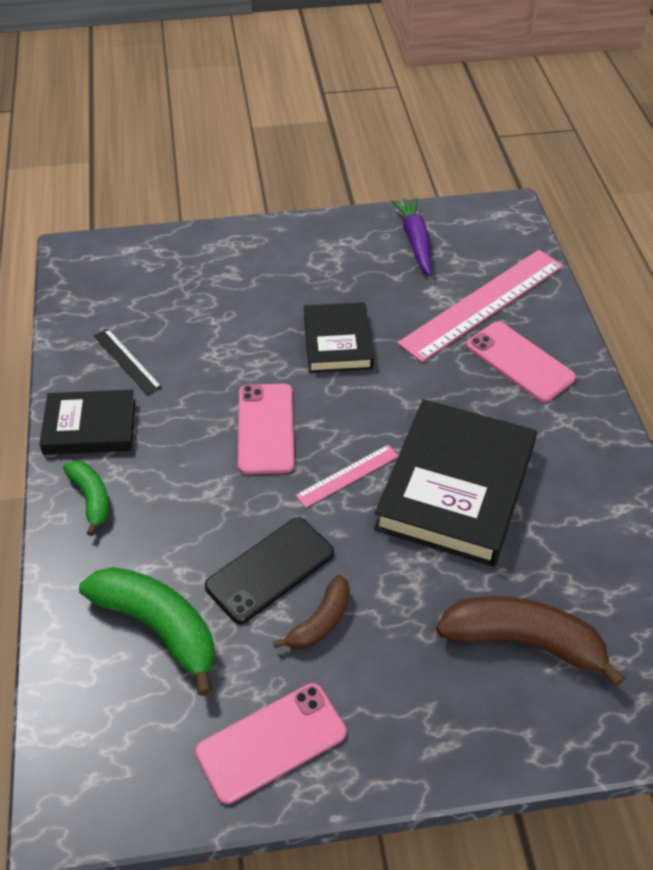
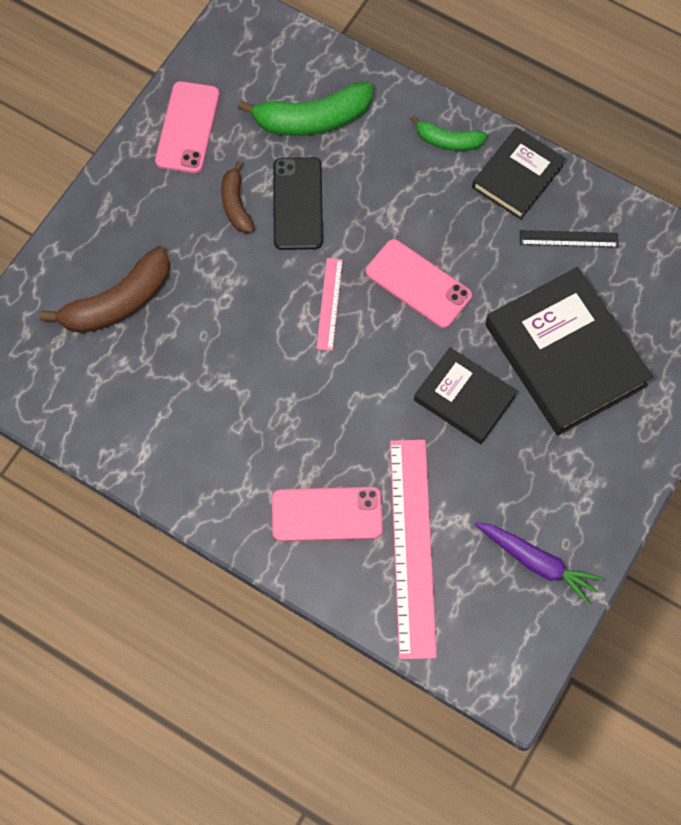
camera: 130 degrees right, 20 degrees up
black book [374,399,537,567] -> black book moved to [485,267,653,435]

